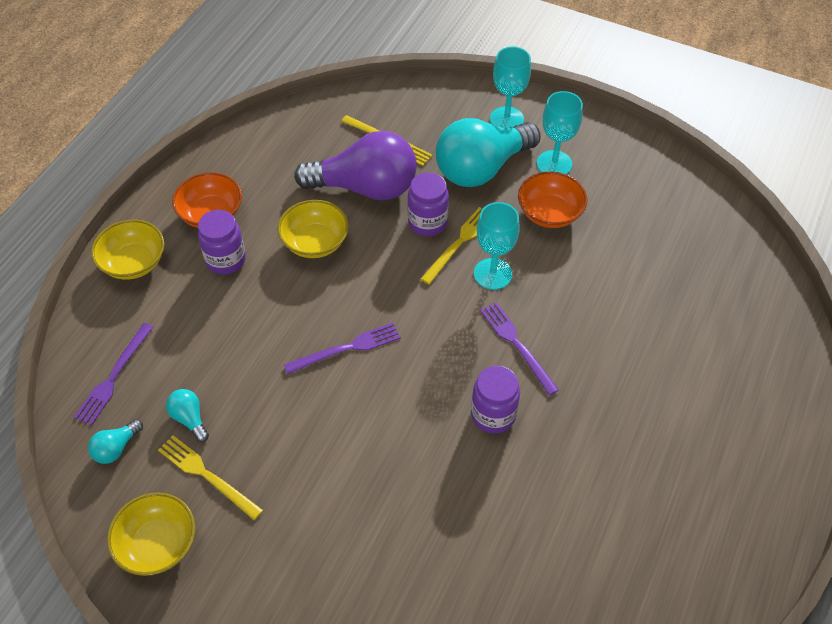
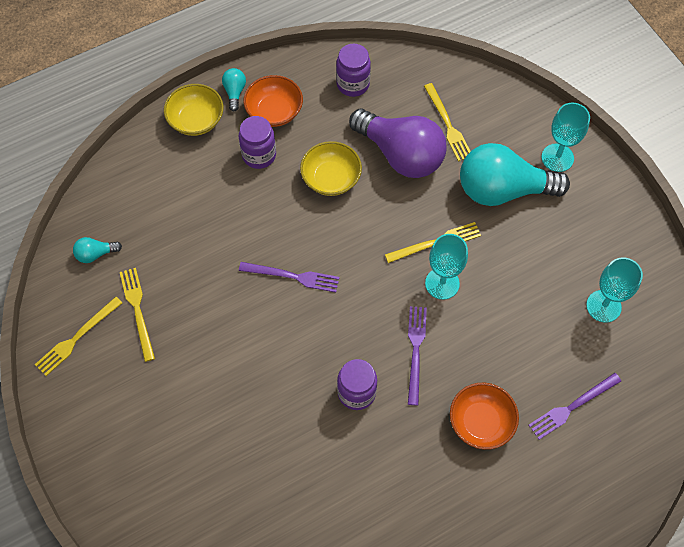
camera: 35 degrees right, 10 degrees up
purple fork [74,323,153,425] -> purple fork moved to [528,373,621,440]
yellow bowl [107,493,195,576] -> yellow fork [35,297,122,376]
turquoise light bulb [166,389,209,442] -> turquoise light bulb moved to [222,68,246,111]
purple jar [408,172,449,236] -> purple jar moved to [336,44,371,97]
orange bowl [518,171,588,228] -> orange bowl moved to [450,383,519,450]
turquoise goblet [537,91,583,174] -> turquoise goblet moved to [586,257,643,323]

